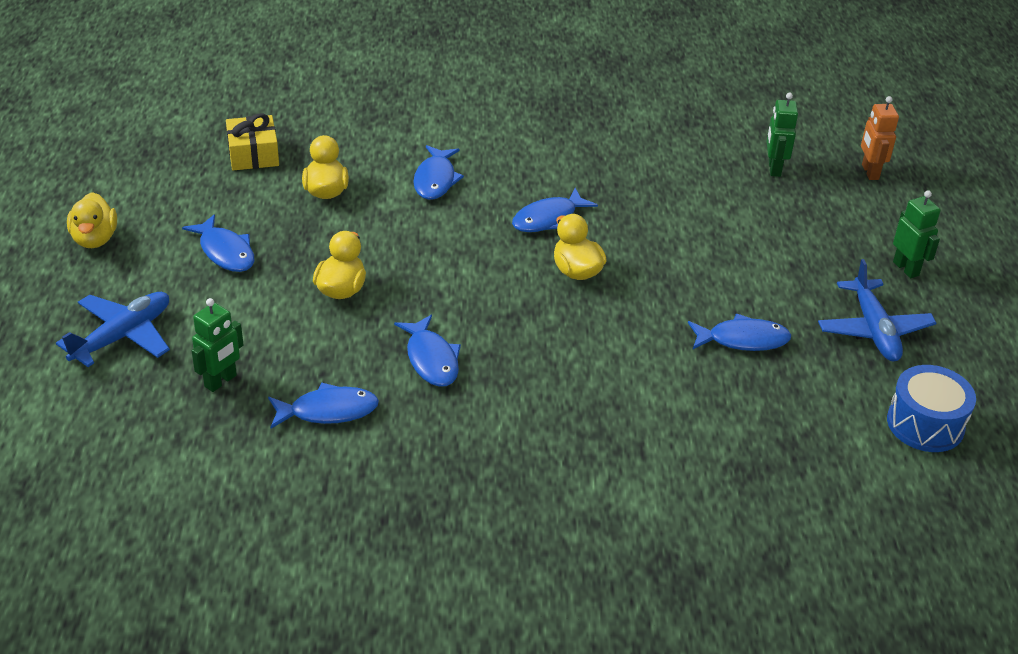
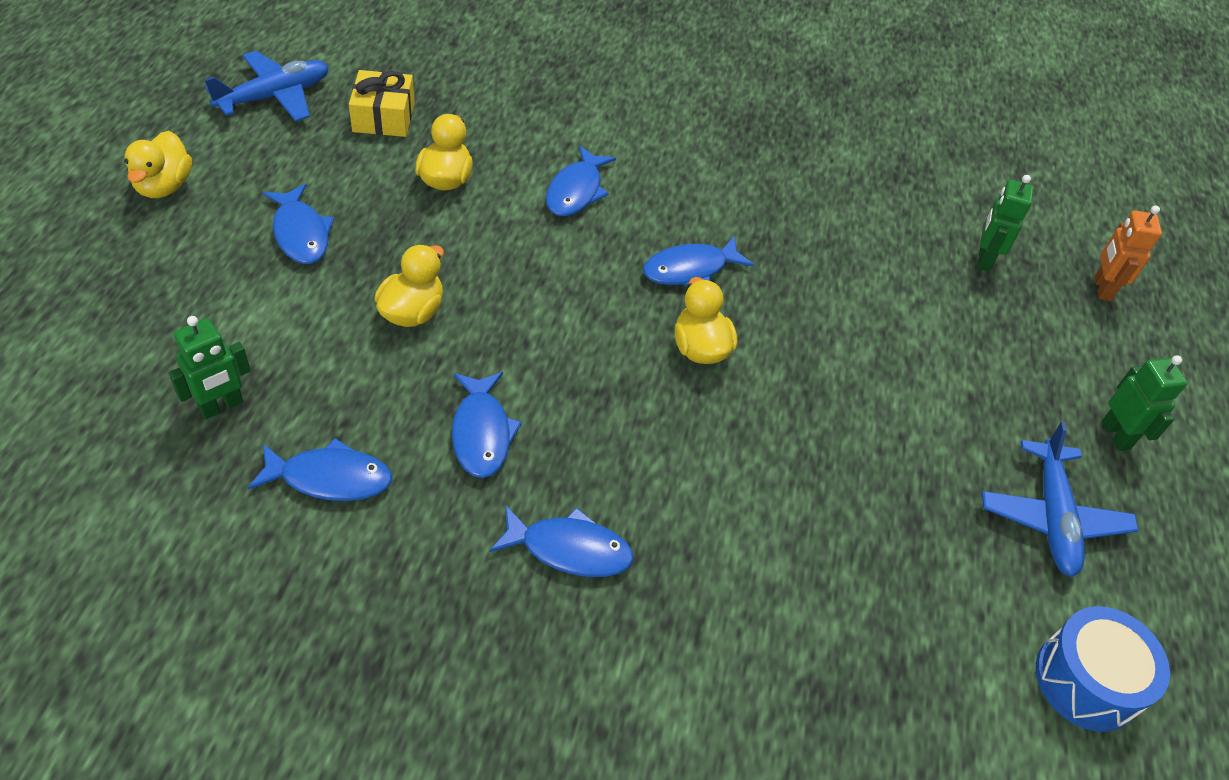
camera: 10 degrees right, 10 degrees up
blue plane [56,292,170,367] -> blue plane moved to [204,51,329,122]
blue fish [688,314,791,351] -> blue fish moved to [490,505,634,577]

